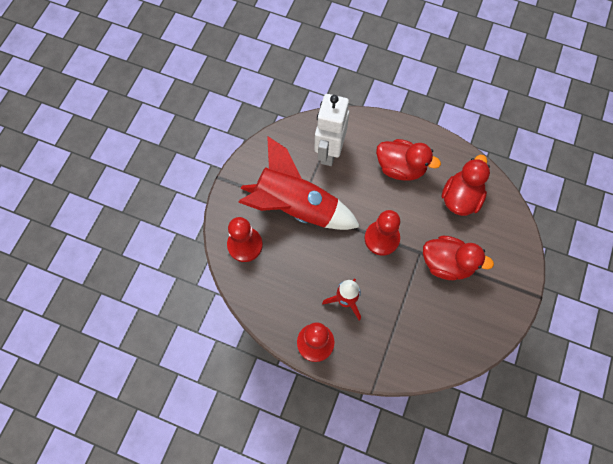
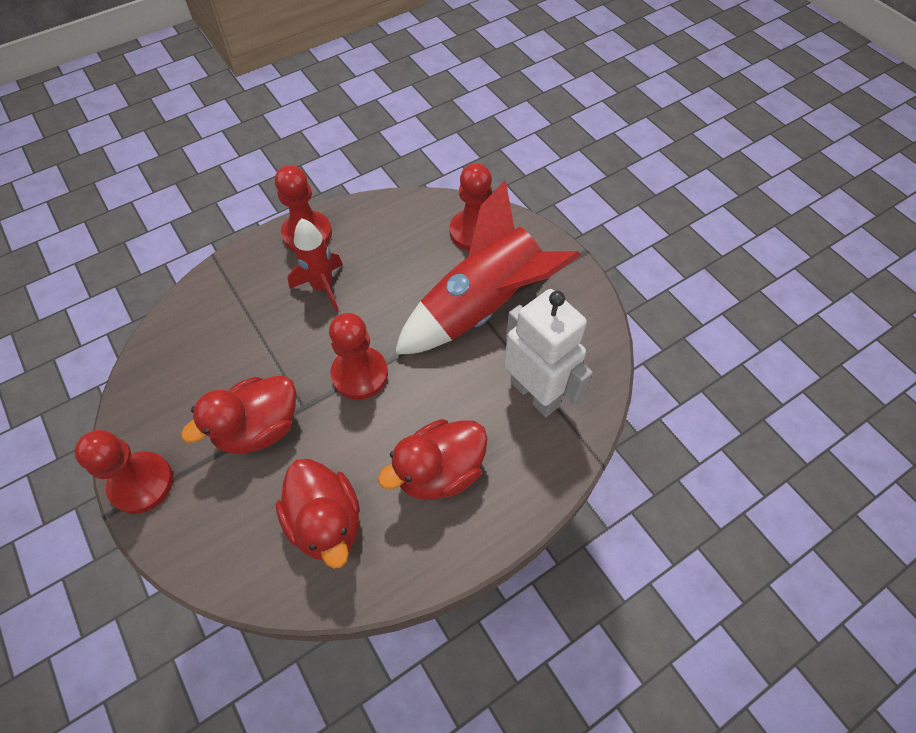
camera: 125 degrees right, 10 degrees down
none -> red pawn [74,430,173,514]

